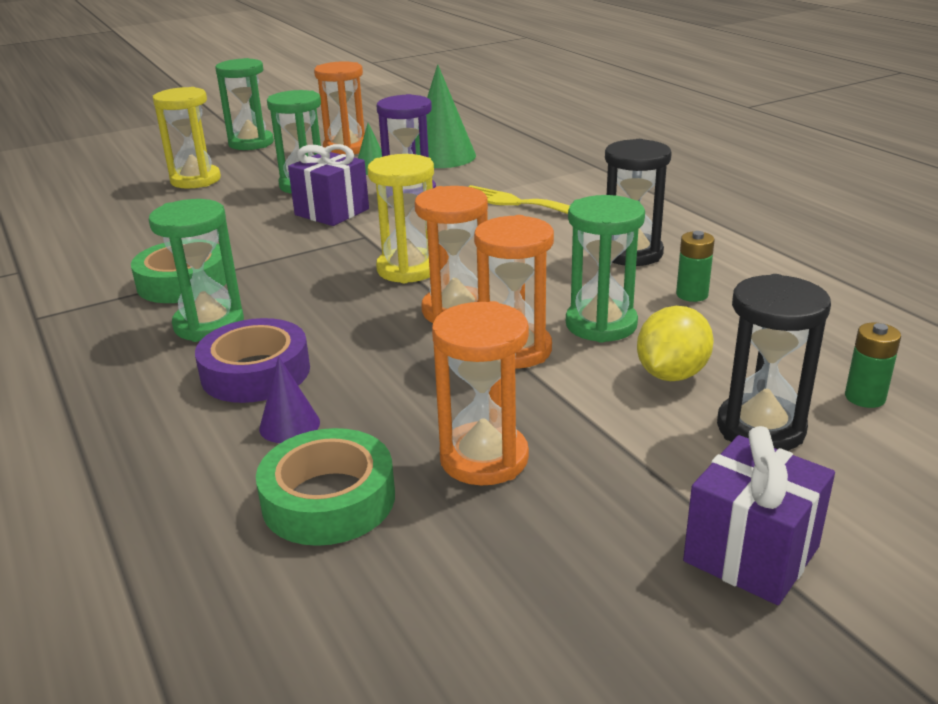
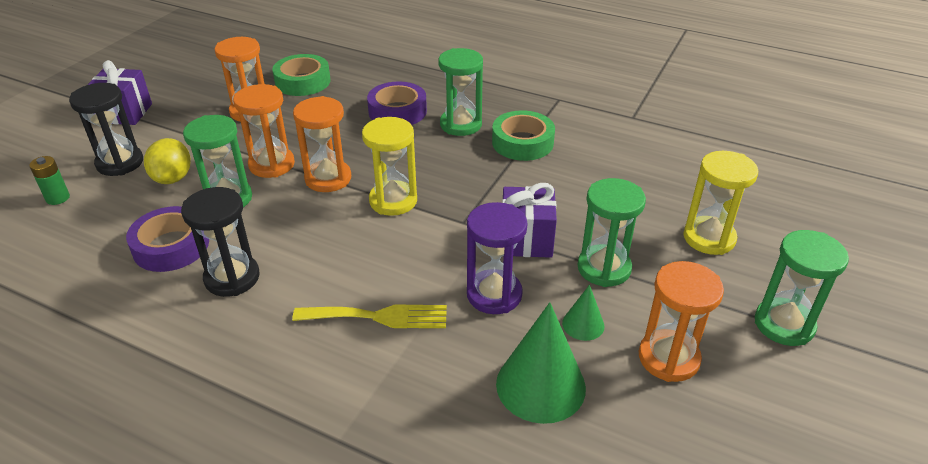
camera: 145 degrees right, 10 degrees up
purple cone [259,356,320,443] -> none
green battery [676,231,715,302] -> purple tape [126,206,209,272]

